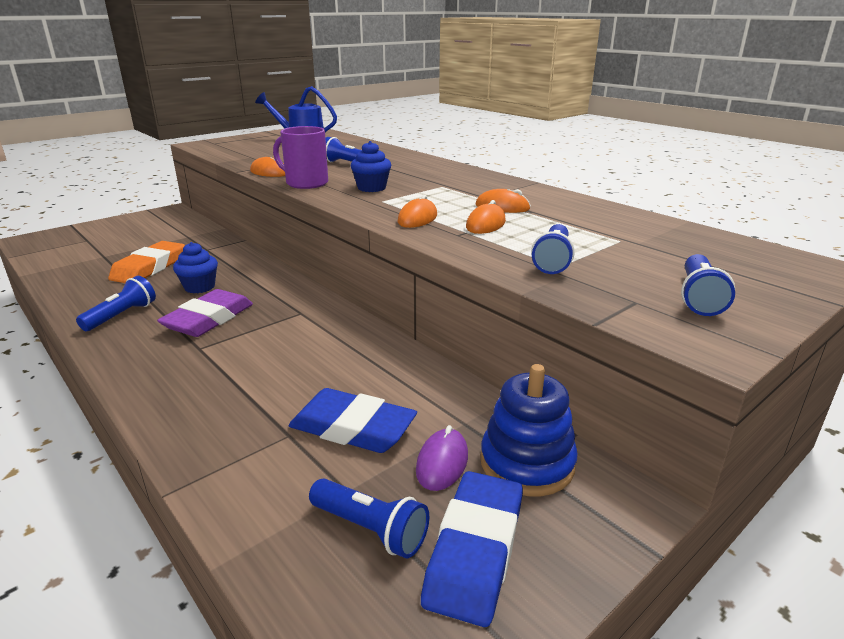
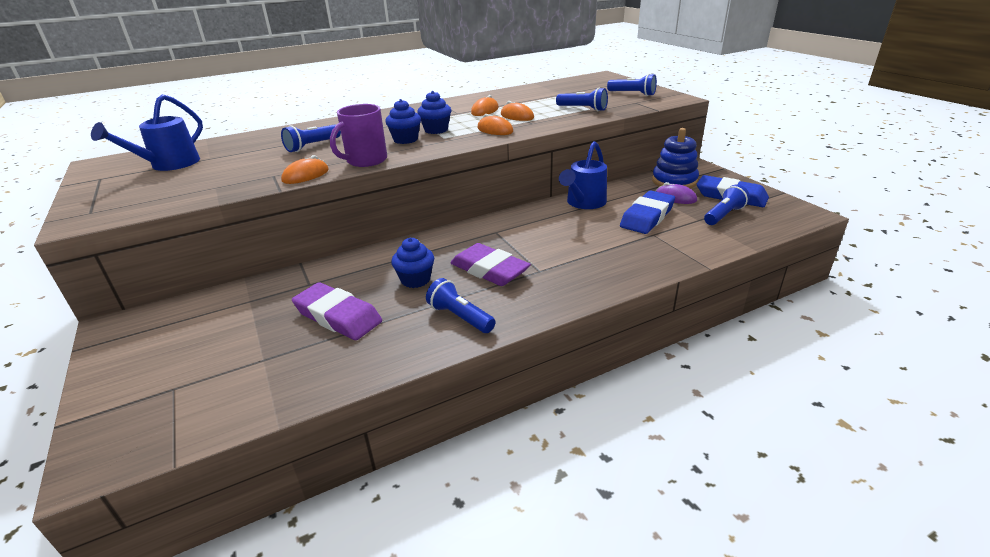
camera: 75 degrees left, 5 degrees up
orange eraser [108,241,185,283] -> purple eraser [292,282,382,340]
none -> blue cupcake [417,91,451,134]
none -> blue watering can [559,141,607,209]

